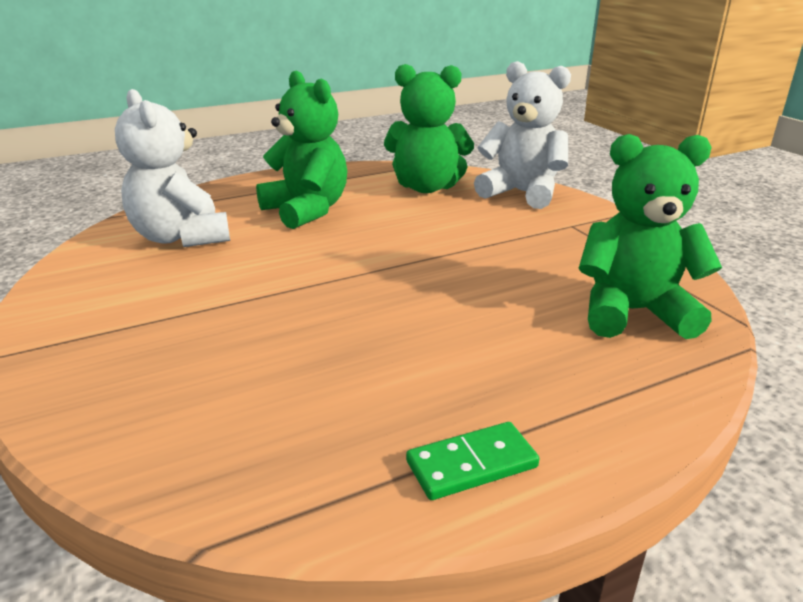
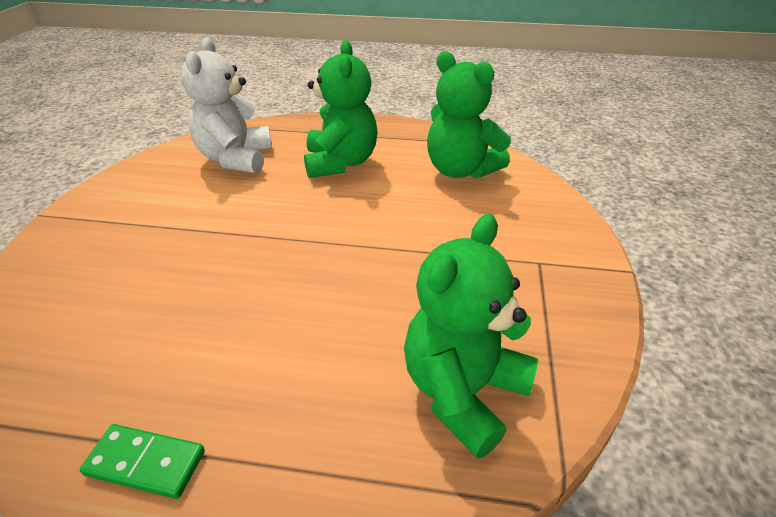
camera: 35 degrees right, 10 degrees up
white teddy bear [474,61,571,209] -> none
green teddy bear [578,134,722,339] -> green teddy bear turned 90 degrees counterclockwise [404,214,538,459]

